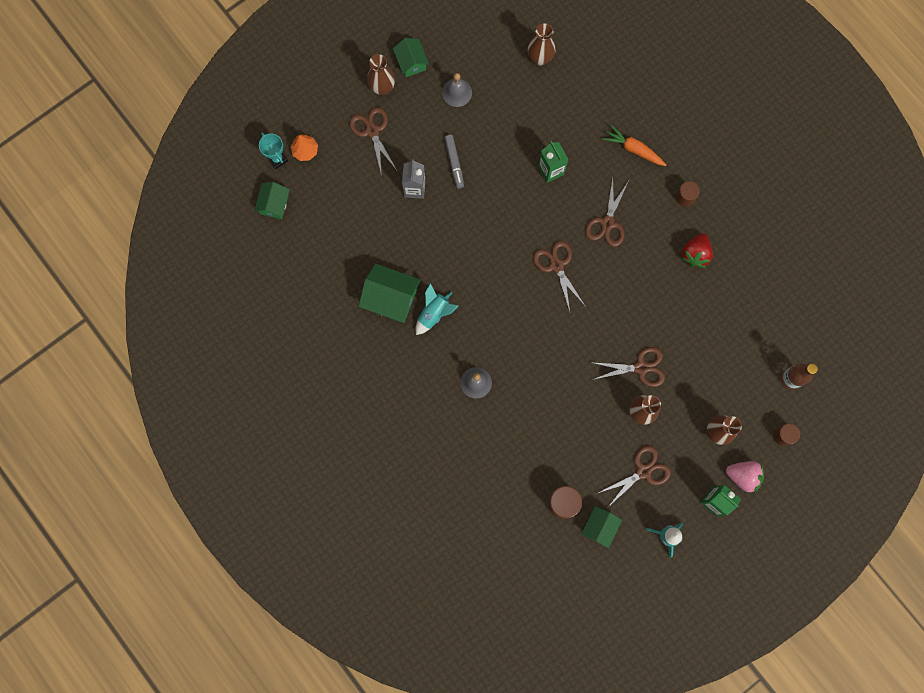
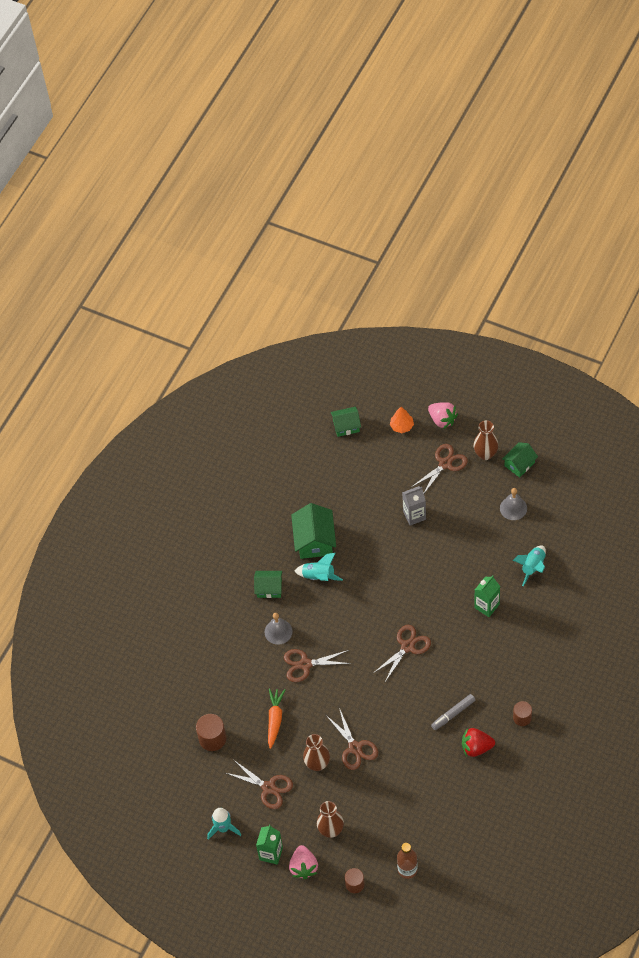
camera: 70 degrees right, 20 degrees down
turquoise trophy [259,133,288,169] -> none
grey marker [444,135,464,189] -> grey marker moved to [431,694,475,730]
brown vase [528,23,556,66] -> none
green house [581,506,622,548] -> green house moved to [254,571,282,598]
brown scissors [585,178,628,247] -> brown scissors moved to [284,649,352,682]
orange carrot [602,125,666,166] -> orange carrot moved to [268,688,285,749]
none -> pink strawberry [428,402,458,429]
none -> turquoise rocket [513,546,546,586]

